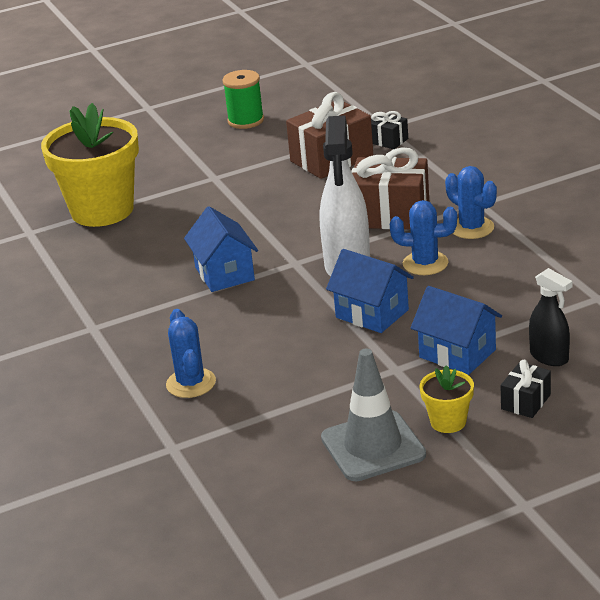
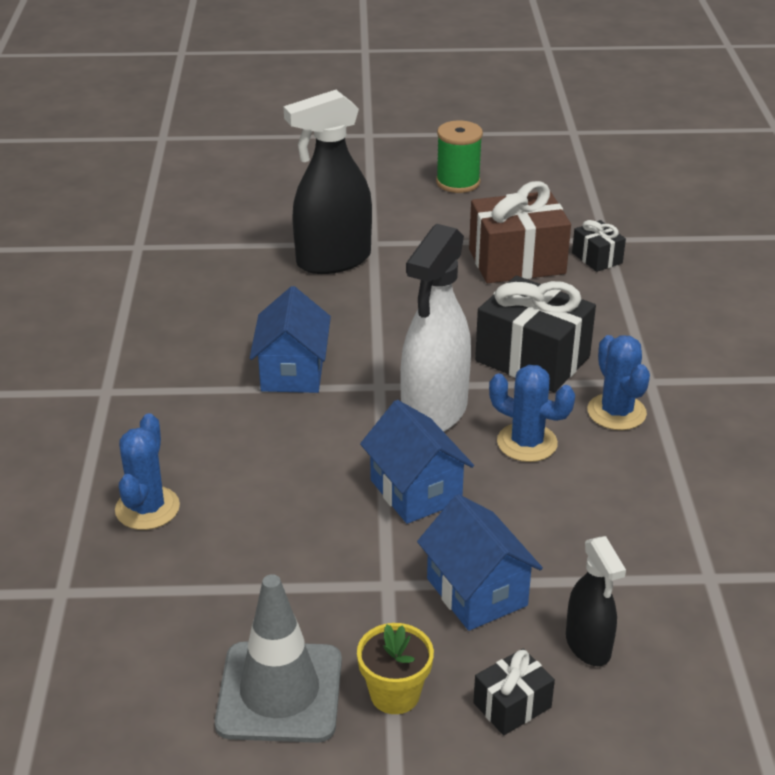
camera: 20 degrees right, 5 degrees up
yellow flower pot [41,103,139,227] -> none
brown gift [351,147,429,229] -> black gift [475,276,596,392]
none -> black spray bottle [283,90,372,274]

